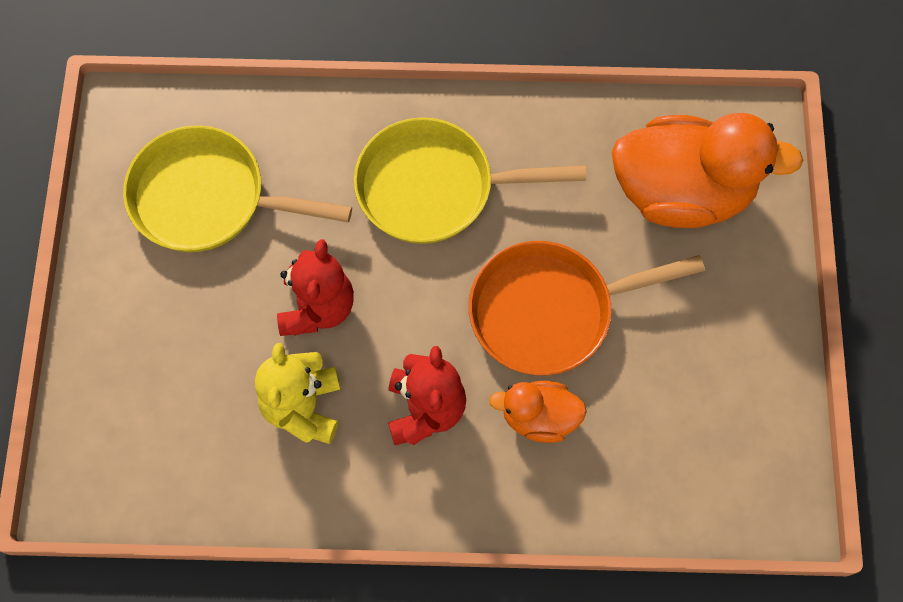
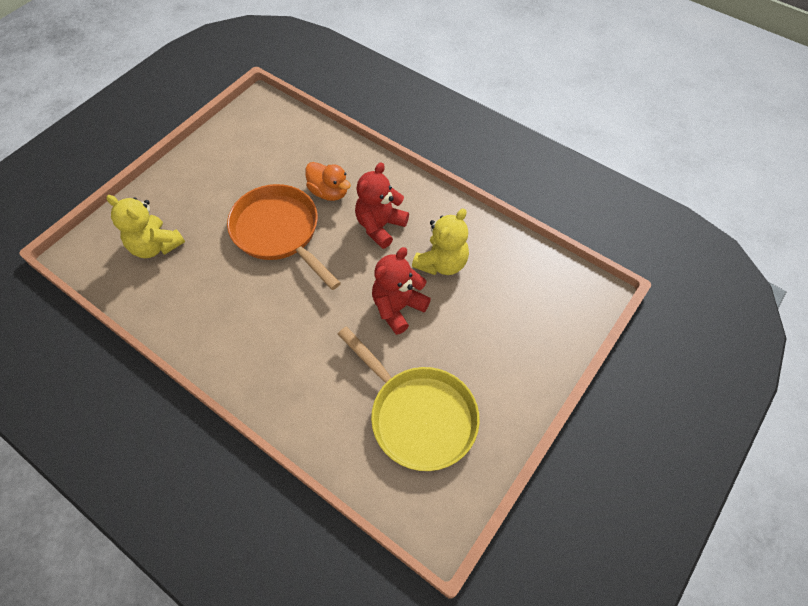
camera: 145 degrees left, 10 degrees down
yellow pan [354,117,586,244] -> none
orange pan [469,241,705,375] -> orange pan turned 150 degrees counterclockwise [227,184,341,290]
orange duck [612,113,803,228] -> yellow teddy bear [107,195,185,258]

